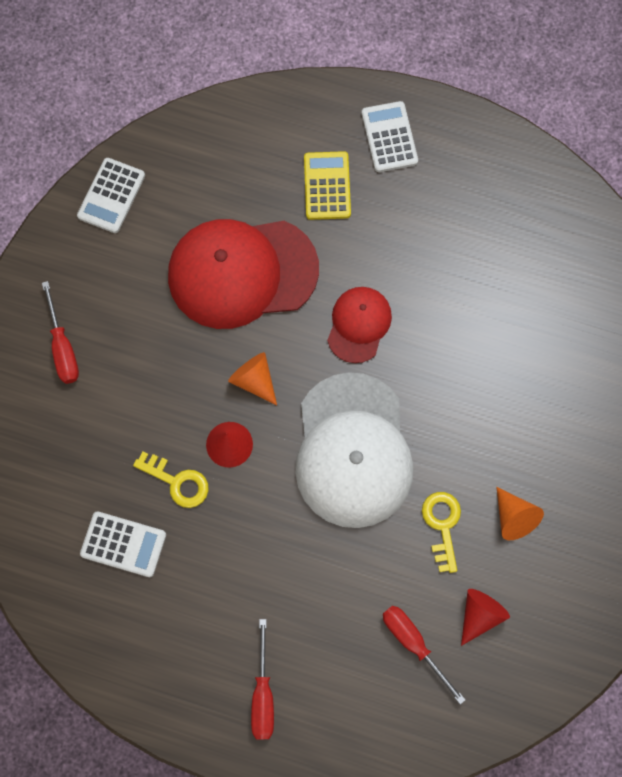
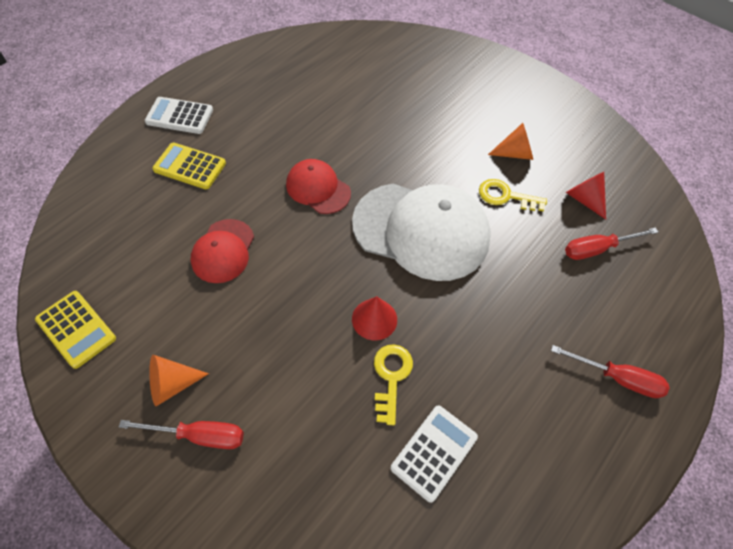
camera: 70 degrees left, 15 degrees down
white calculator [77,158,145,233] -> yellow calculator [35,291,116,369]
yellow key [133,451,209,508] -> yellow key turned 45 degrees counterclockwise [374,344,413,425]
red cap [168,219,319,329] -> red cap [191,219,254,283], size x0.52
orange cone [228,352,277,405] -> orange cone moved to [149,355,209,406]

